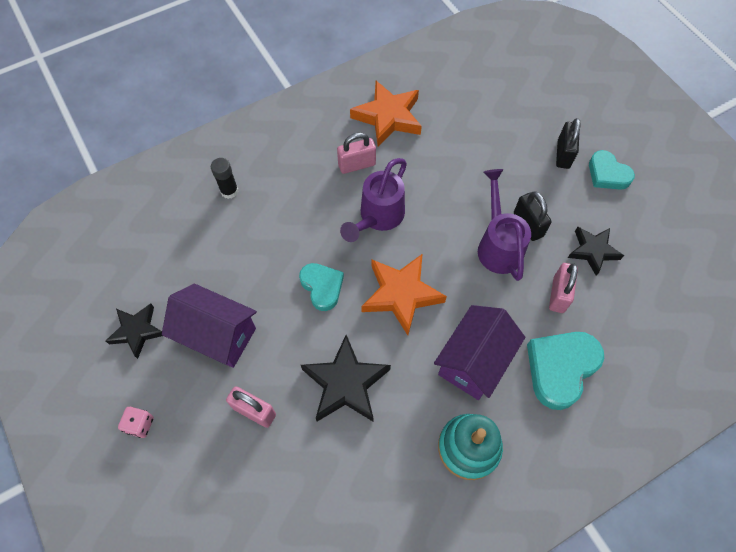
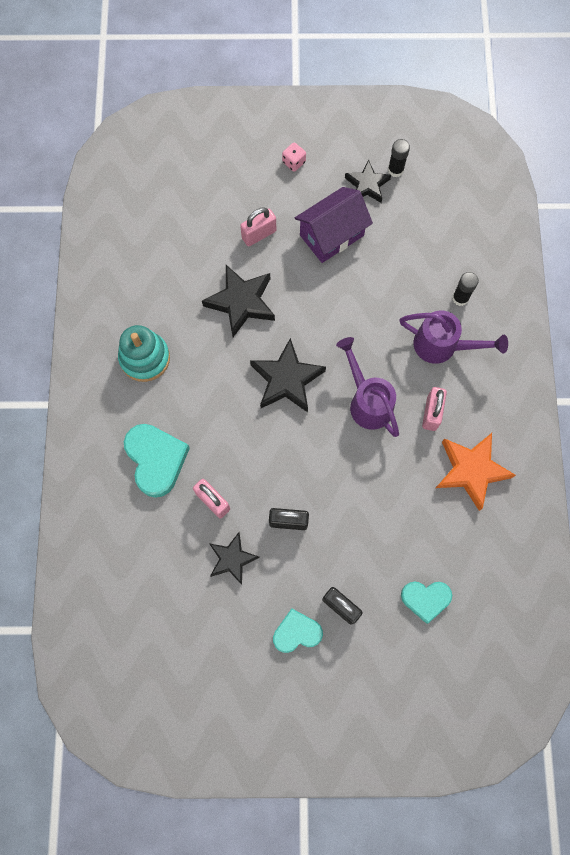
camera: 120 degrees right, 10 degrees up
turquoise heart [299,263,344,311] -> turquoise heart moved to [401,581,452,624]
orange star [361,254,447,335] -> black star [250,338,326,412]
purple house [434,305,525,400] -> none
purple watering can [478,169,531,281] -> purple watering can moved to [400,310,508,364]
none -> black glue stick [388,139,410,177]

